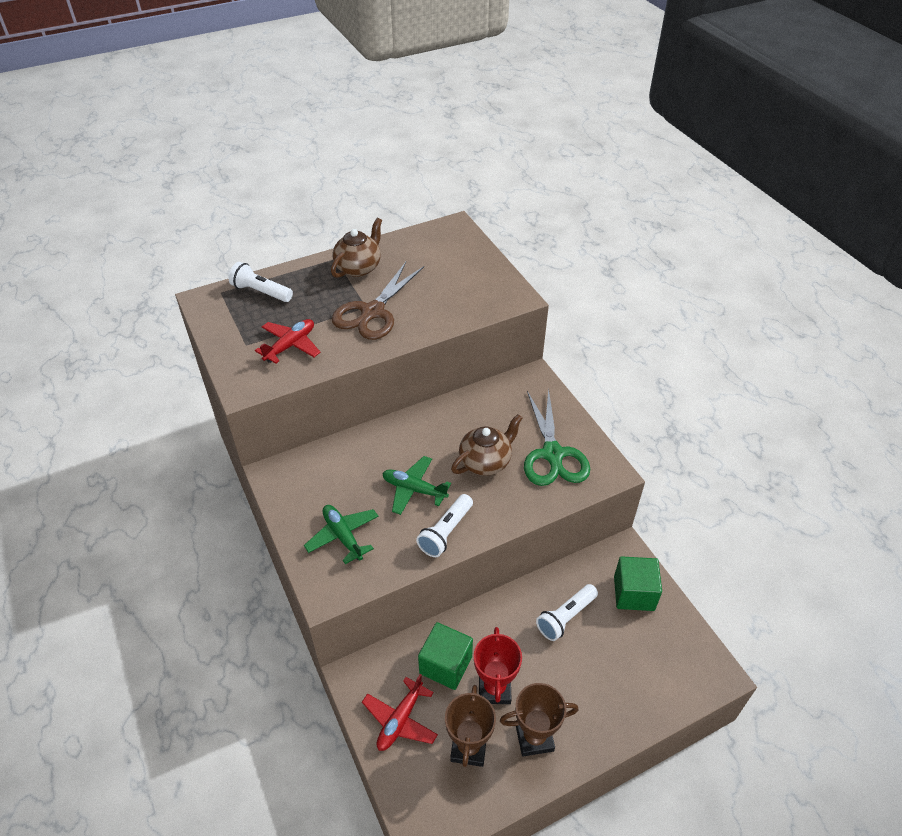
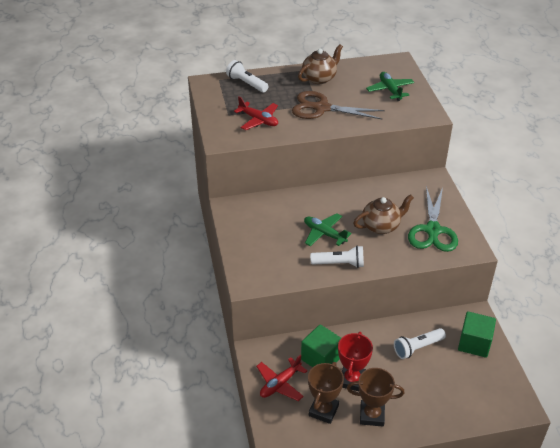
camera: 15 degrees right, 5 degrees down
red plane [255,319,321,364] -> red plane turned 75 degrees clockwise [234,97,278,130]
green plane [304,505,378,564] -> green plane moved to [366,72,414,101]
brown scissors [332,262,424,340] -> brown scissors turned 60 degrees clockwise [292,91,385,119]
white flashlight [416,494,473,557] -> white flashlight turned 135 degrees counterclockwise [310,246,364,268]

